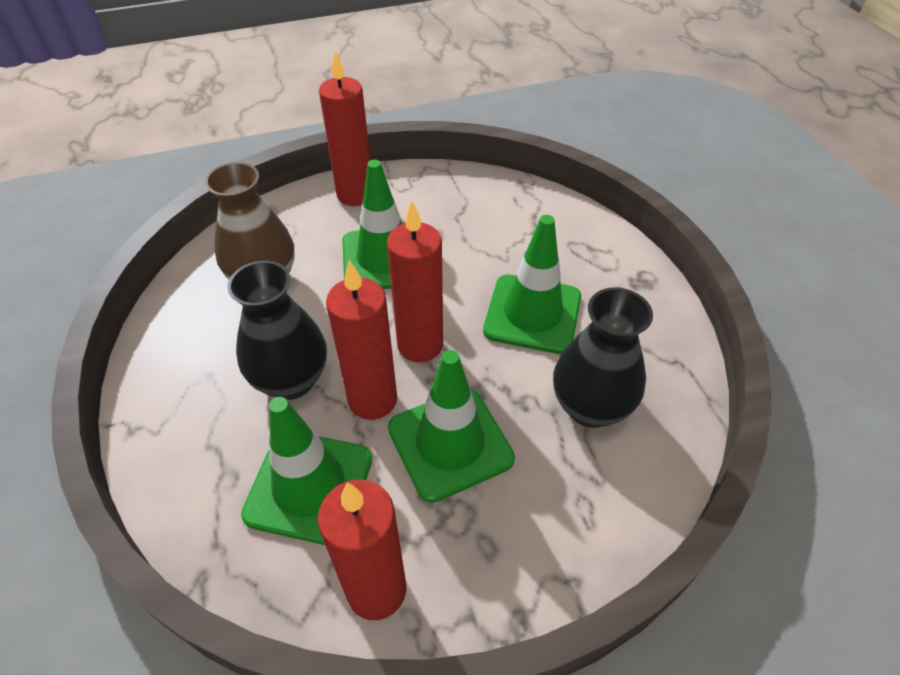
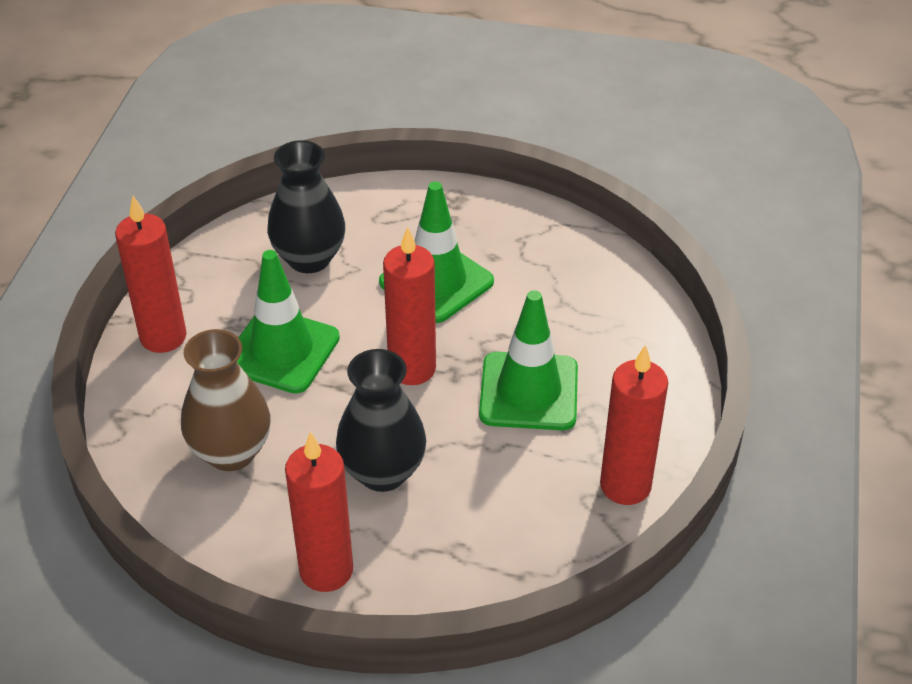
camera: 60 degrees left, 5 degrees down
green traffic cone [241,397,372,545] -> none
red candle [326,260,397,420] -> red candle moved to [285,432,353,592]
black vase [553,287,653,428] -> black vase moved to [267,140,345,273]

